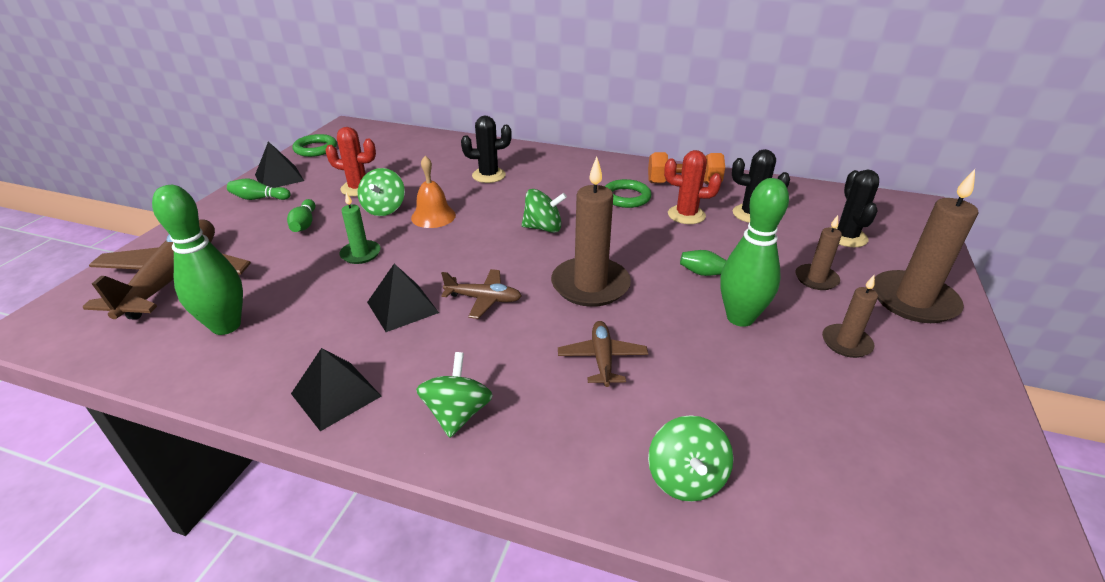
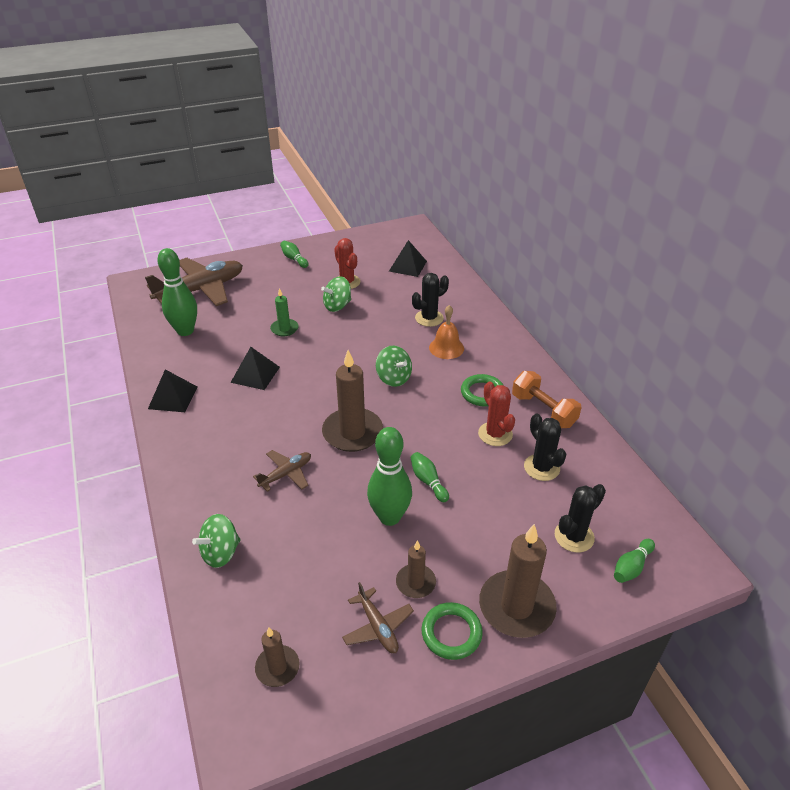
camera: 50 degrees right, 5 degrees up
black pyramid [255,141,304,188] -> black pyramid moved to [389,240,427,277]
green bowling pin [287,199,315,232] -> green bowling pin moved to [614,539,655,583]
green ring [292,134,337,157] -> green ring moved to [421,602,483,660]
orange bell [411,156,456,228] -> orange bell moved to [429,305,464,359]
green spinning top [416,352,493,438] -> none
brown plane [441,269,522,319] -> brown plane moved to [342,582,414,653]
black cactus [461,116,512,183] -> black cactus turned 75 degrees counterclockwise [412,273,449,327]
brown candle [795,215,842,290] -> brown candle moved to [255,627,300,687]

